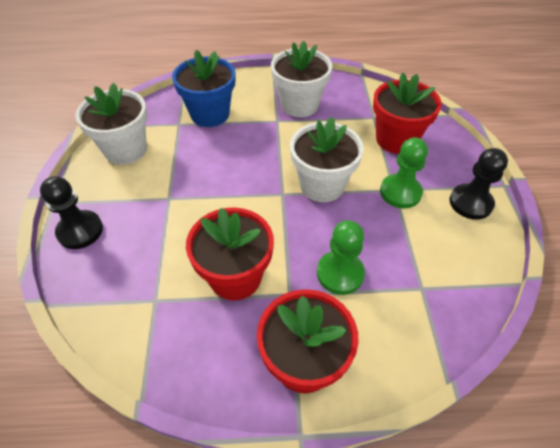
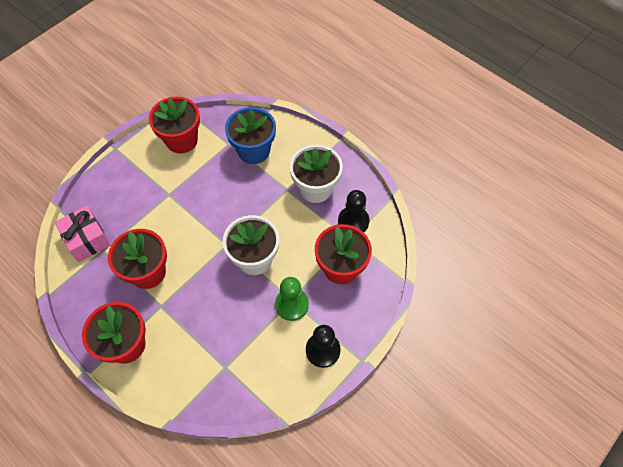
camera: 45 degrees right, 10 degrees up
black pawn [40,176,103,249] -> black pawn moved to [338,190,370,232]
white flower pot [76,82,147,165] -> red flower pot [149,97,200,154]
green pawn [317,220,365,295] -> none
none -> pink gift [55,206,110,262]

